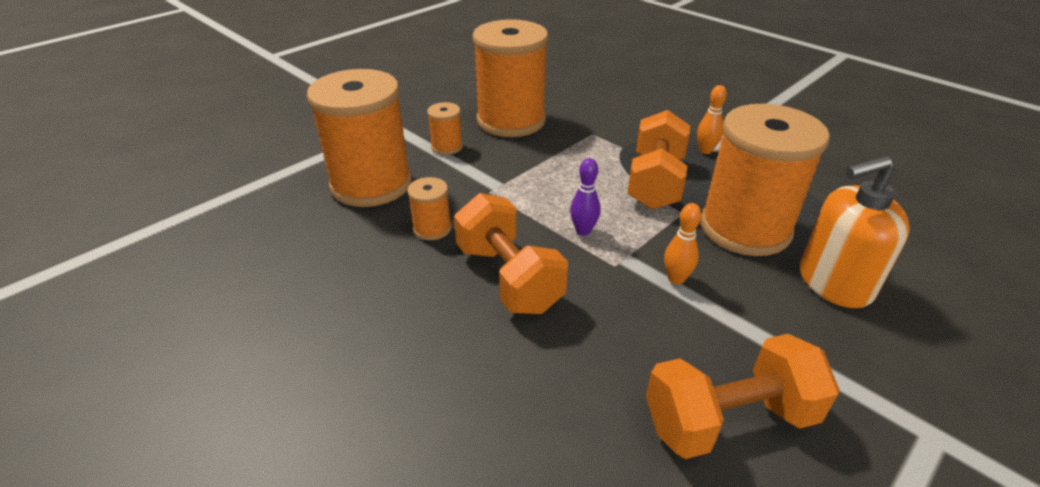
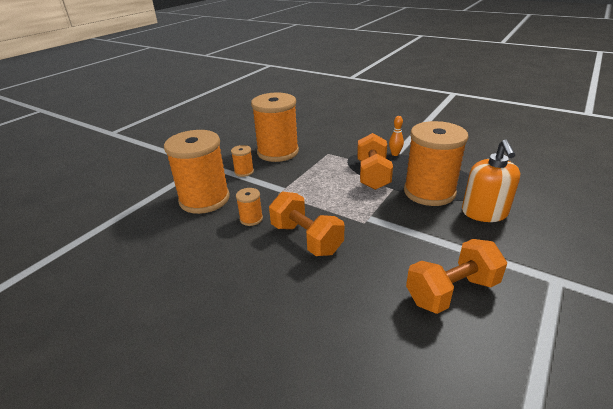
camera: 10 degrees left, 5 degrees down
purple bowling pin [570,158,600,236] -> none
orange bowling pin [664,203,702,285] -> none
orange soap dispenser [800,156,910,308] -> orange soap dispenser turned 60 degrees counterclockwise [462,139,520,222]

